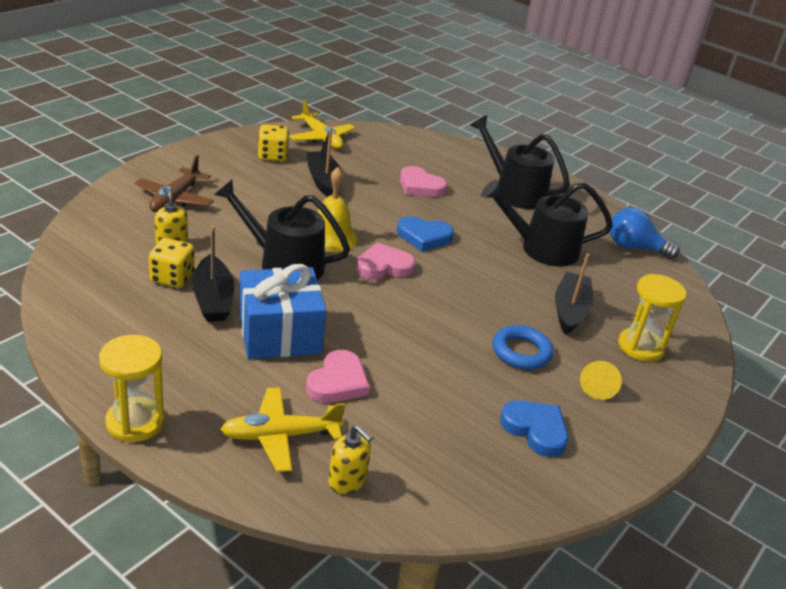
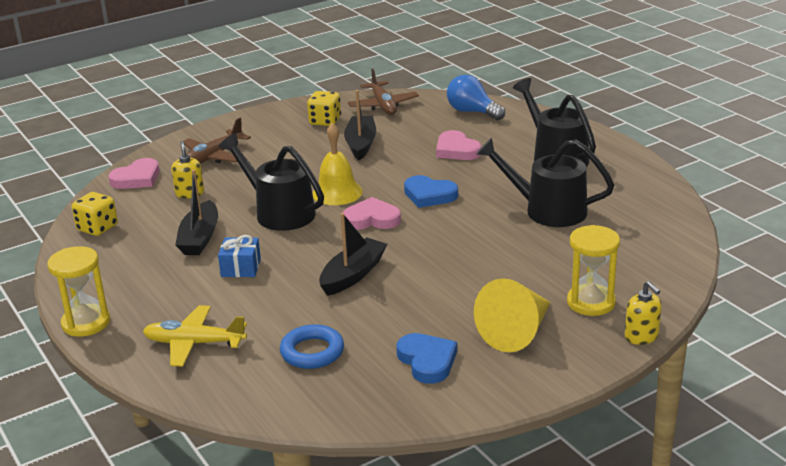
camera: 25 degrees right, 5 degrees down
yellow dice [149,238,195,288] -> yellow dice moved to [72,192,118,236]
blue gift [239,264,327,359] -> blue gift [218,235,261,277], size x0.52
yellow plane [289,100,355,149] -> brown plane [348,68,419,115]
pink heart [306,350,370,403] -> pink heart moved to [109,158,160,189]
yellow soap dispenser [328,425,372,494] -> yellow soap dispenser moved to [625,281,662,345]
blue ring [493,325,554,370] -> blue ring moved to [280,324,344,369]
black boat [555,254,594,335] -> black boat moved to [319,213,388,296]
yellow cone [580,361,622,400] -> yellow cone [474,278,550,352], size x1.82
blue light bulb [610,207,680,259] -> blue light bulb moved to [447,75,505,120]

